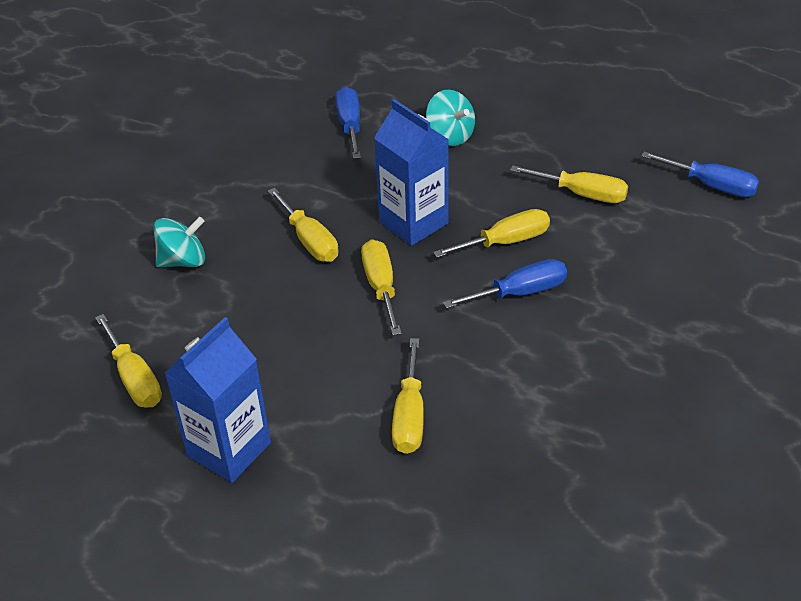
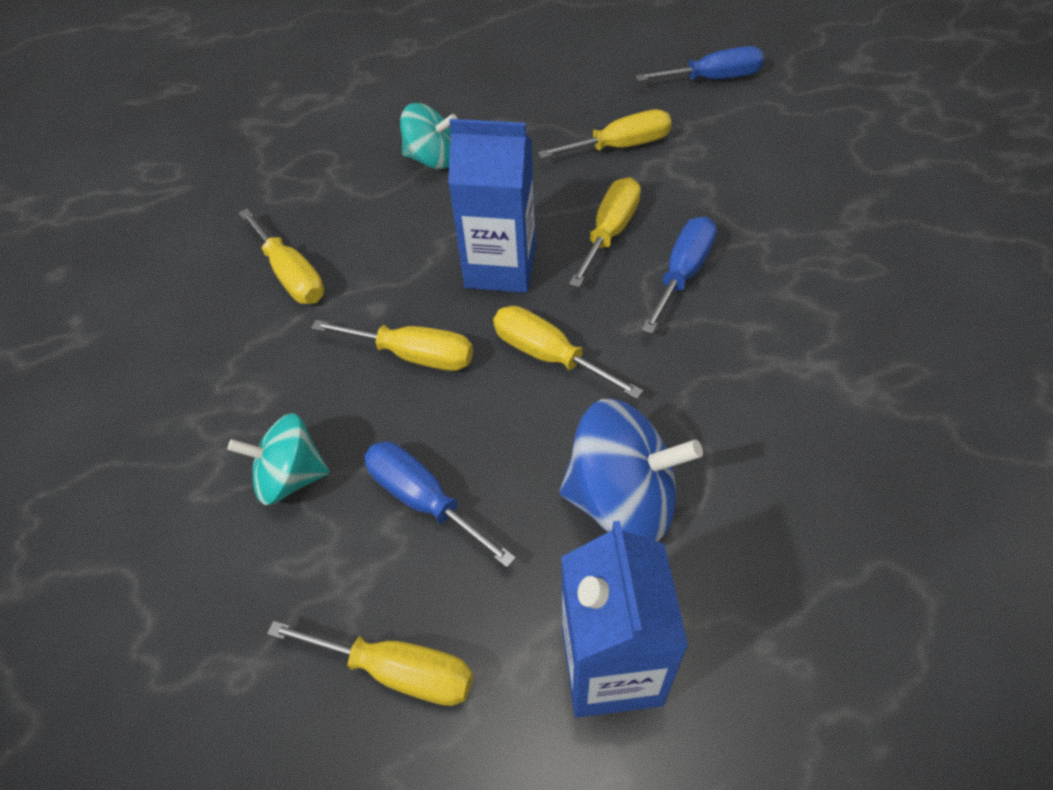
camera: 40 degrees left, 10 degrees up
turquoise spinning top [153,217,205,267] -> turquoise spinning top turned 120 degrees counterclockwise [227,413,329,505]
blue screwdriver [335,87,361,159] -> blue screwdriver moved to [364,441,516,568]
yellow screwdriver [392,338,424,454] -> yellow screwdriver moved to [239,209,324,304]
none -> blue spinning top [559,399,703,542]

